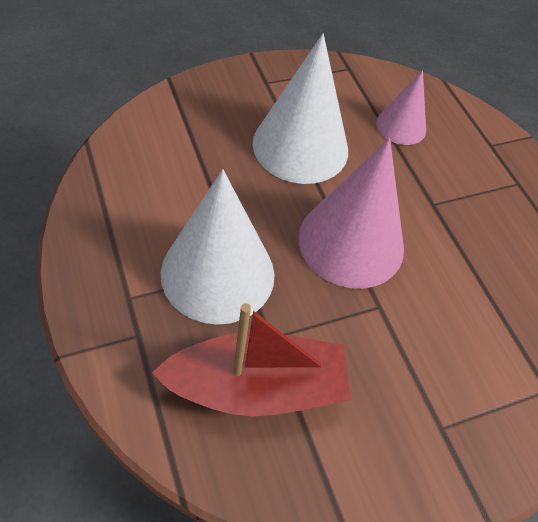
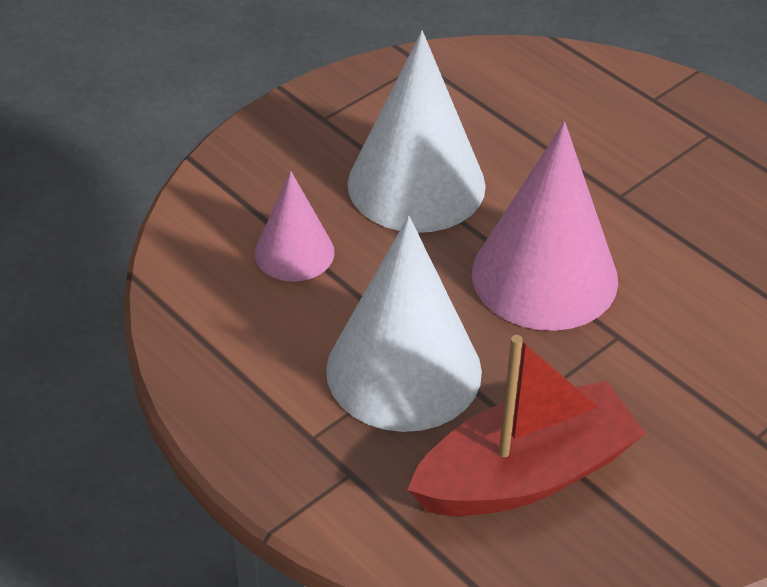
camera: 15 degrees left, 10 degrees down
pink cone [376,70,426,145] -> pink cone moved to [255,171,335,282]

